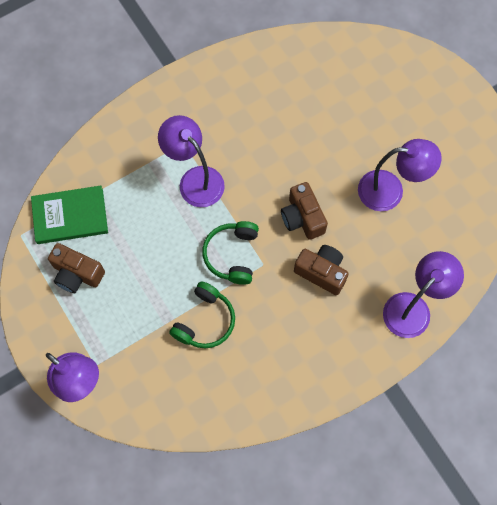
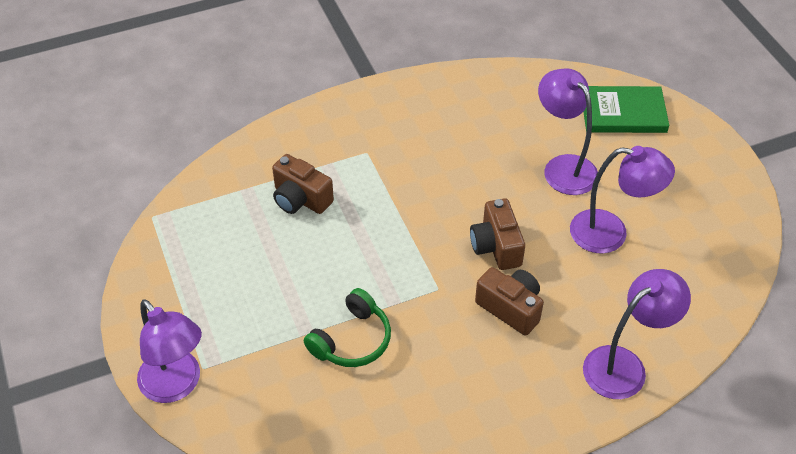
camera: 10 degrees right, 20 degrees down
green book [31,186,108,244] -> green book moved to [583,86,669,133]
brown camera [48,243,105,293] -> brown camera moved to [272,154,334,214]
purple lamp [158,115,225,207] -> purple lamp moved to [538,68,598,195]
green headphones [202,221,259,285] -> none

